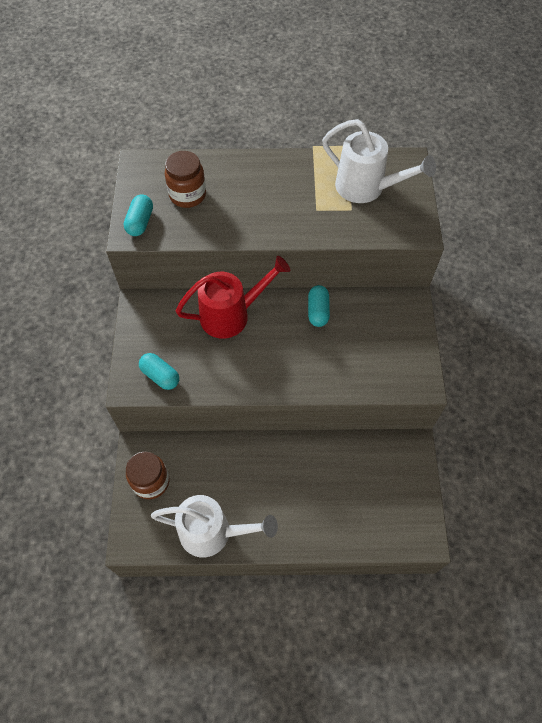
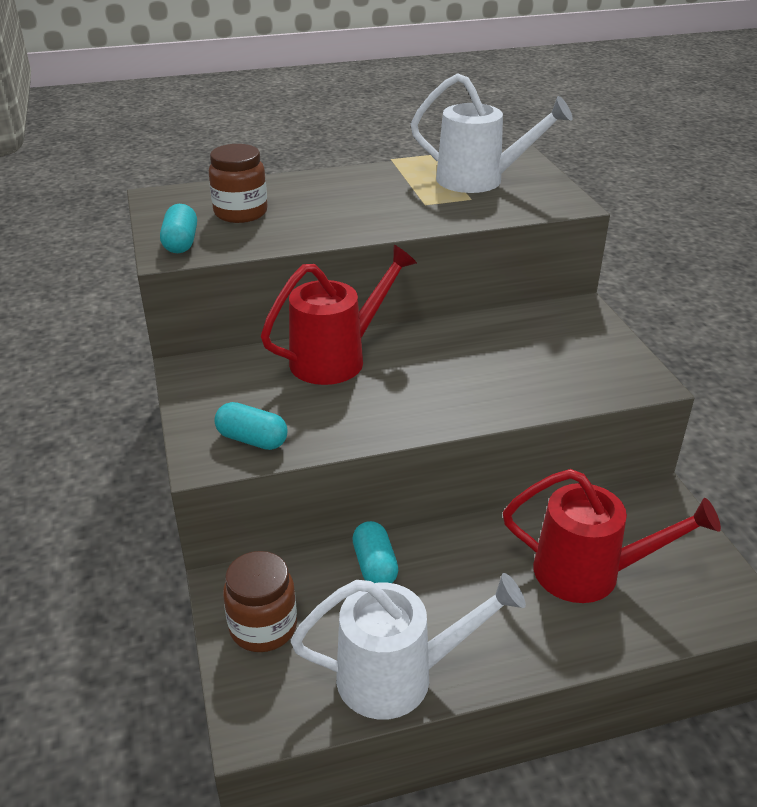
camera: 15 degrees left, 25 degrees down
turquoise capsule [308,285,330,327] -> turquoise capsule moved to [352,521,398,583]
none -> red watering can [503,469,721,603]

